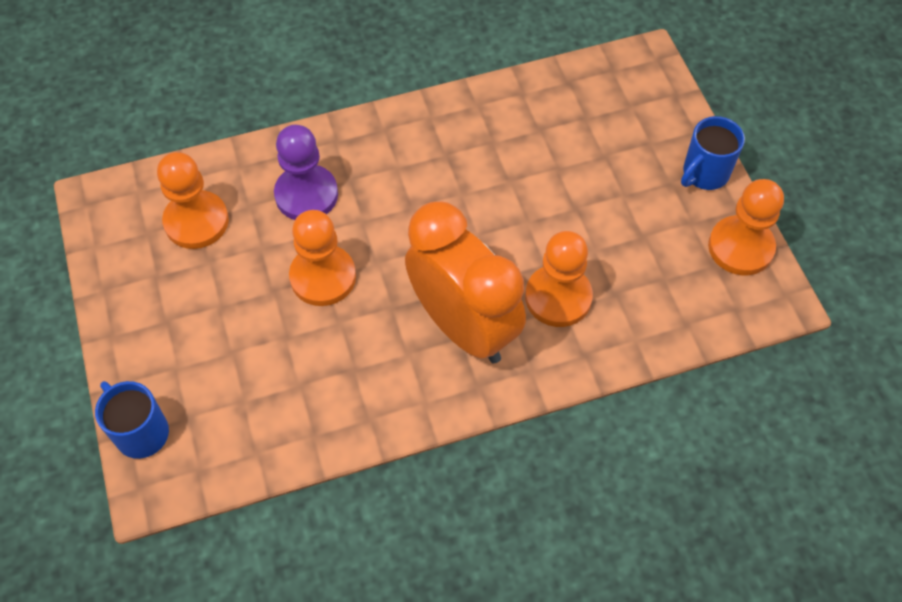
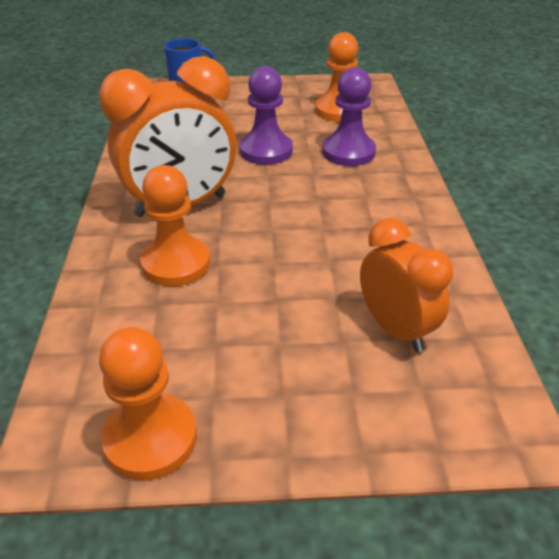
camera: 105 degrees right, 20 degrees down
orange pawn [289,210,356,306] -> purple pawn [239,66,293,165]
blue mug [681,116,745,190] -> none
none -> orange clock [360,218,453,352]

